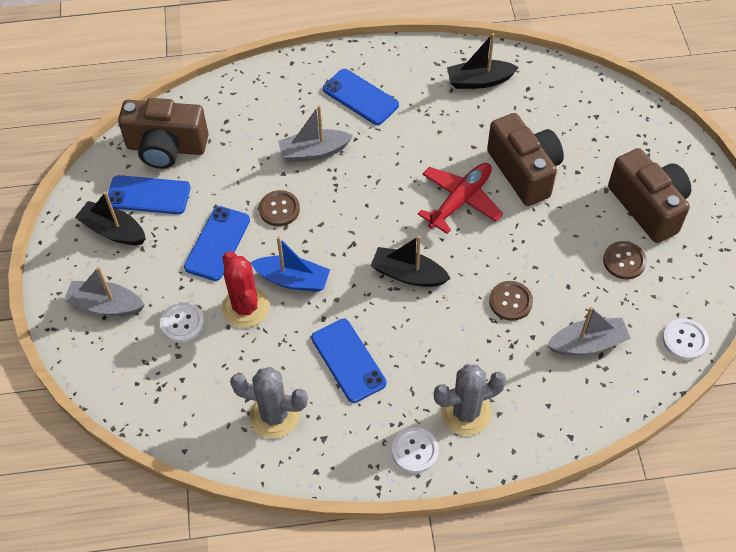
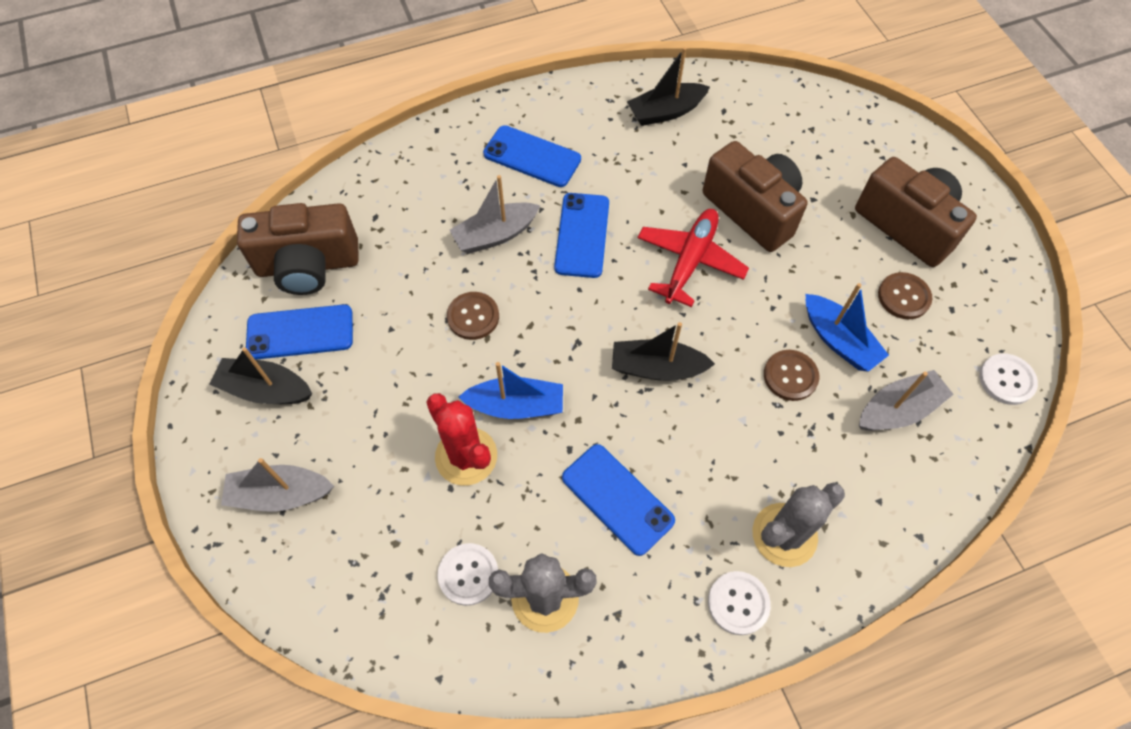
camera: 15 degrees left, 5 degrees up
white button [160,302,204,343] -> white button moved to [438,543,498,606]
blue phone [184,206,250,281] -> blue phone moved to [554,193,609,278]
none -> blue boat [806,283,889,372]

